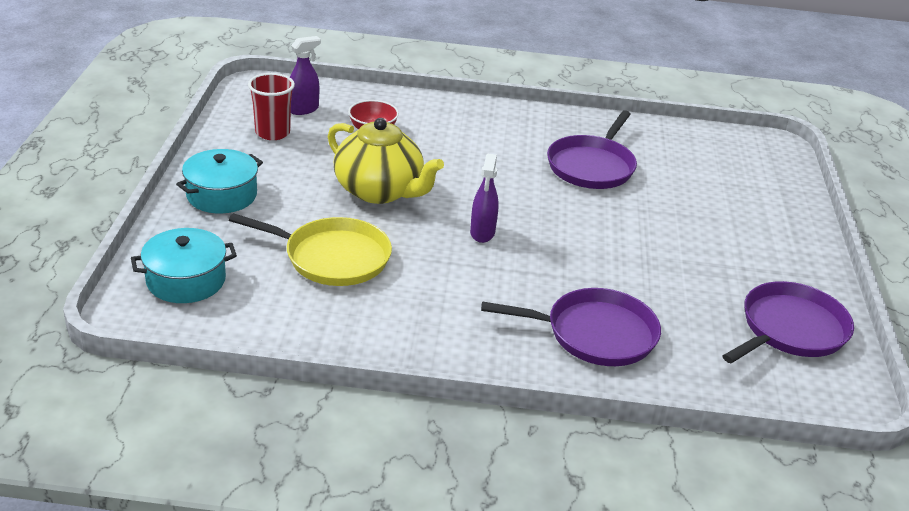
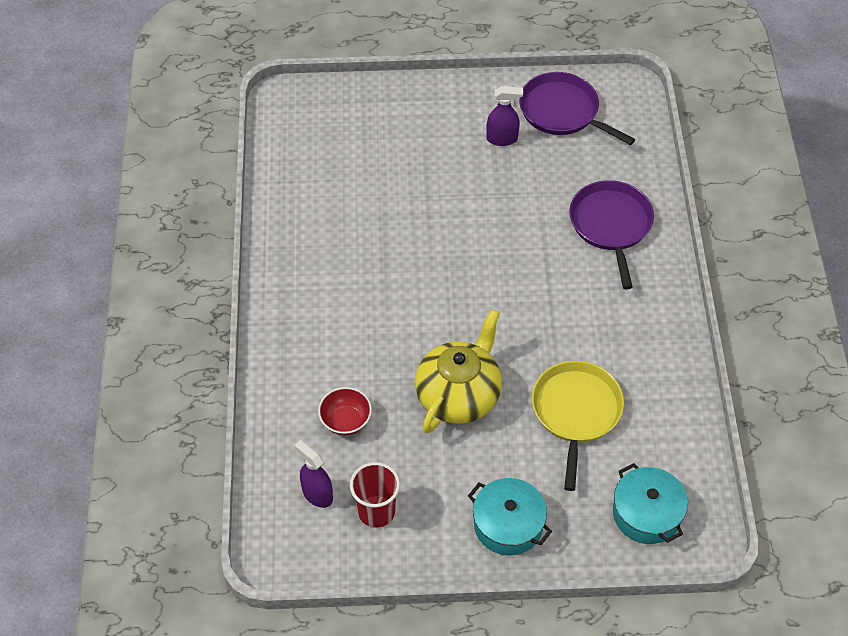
camera: 95 degrees left, 20 degrees up
purple spray bottle [470,154,499,243] -> purple spray bottle moved to [486,86,523,146]
purple pan [547,110,637,189] -> none

